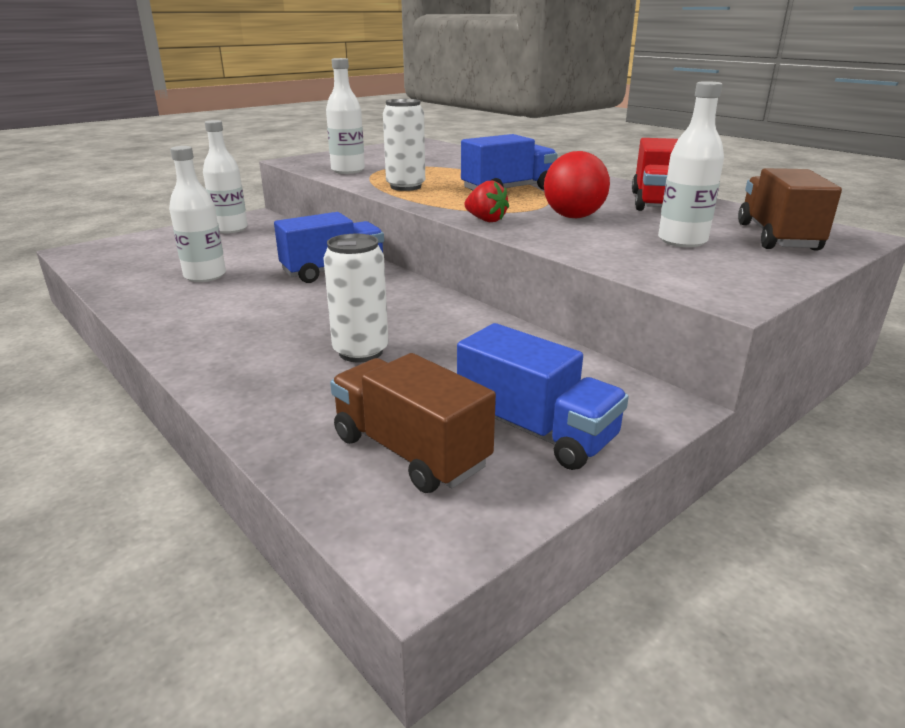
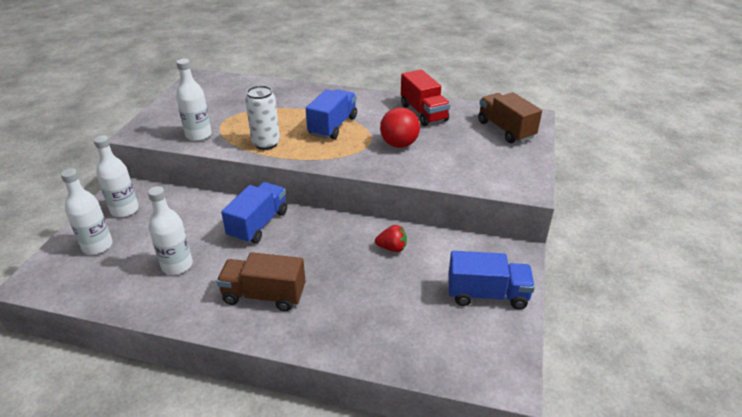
camera: 35 degrees left, 10 degrees up
white can [323,234,388,362] -> none
brown truck [330,353,496,493] -> brown truck moved to [216,252,306,311]
red strawberry [464,181,509,222] -> red strawberry moved to [375,225,407,252]
white bottle [658,81,724,247] -> white bottle moved to [61,168,113,255]

